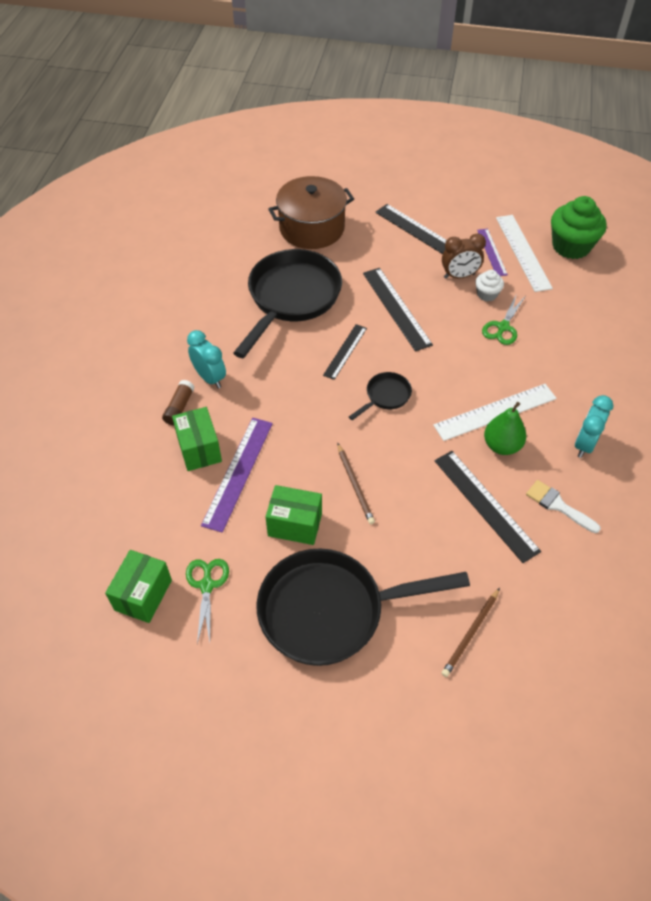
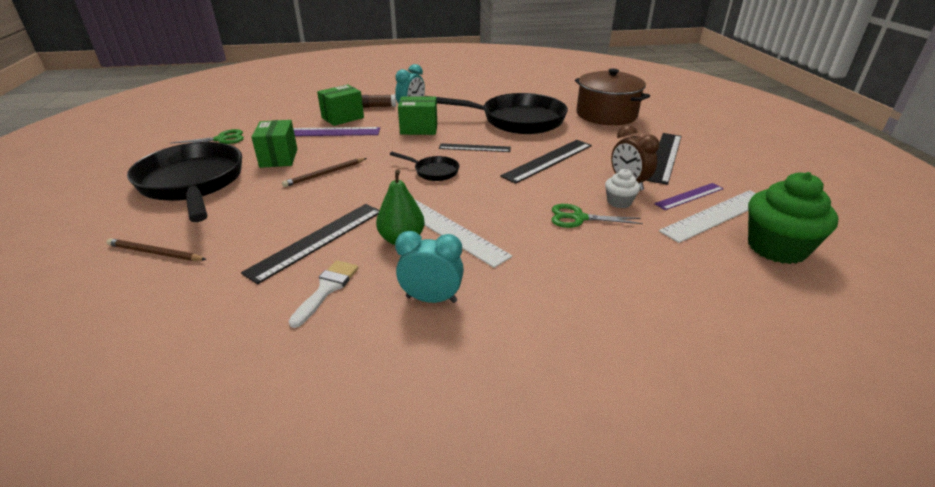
camera: 70 degrees right, 20 degrees down
green box [105,550,172,623] -> green box moved to [398,97,437,135]

